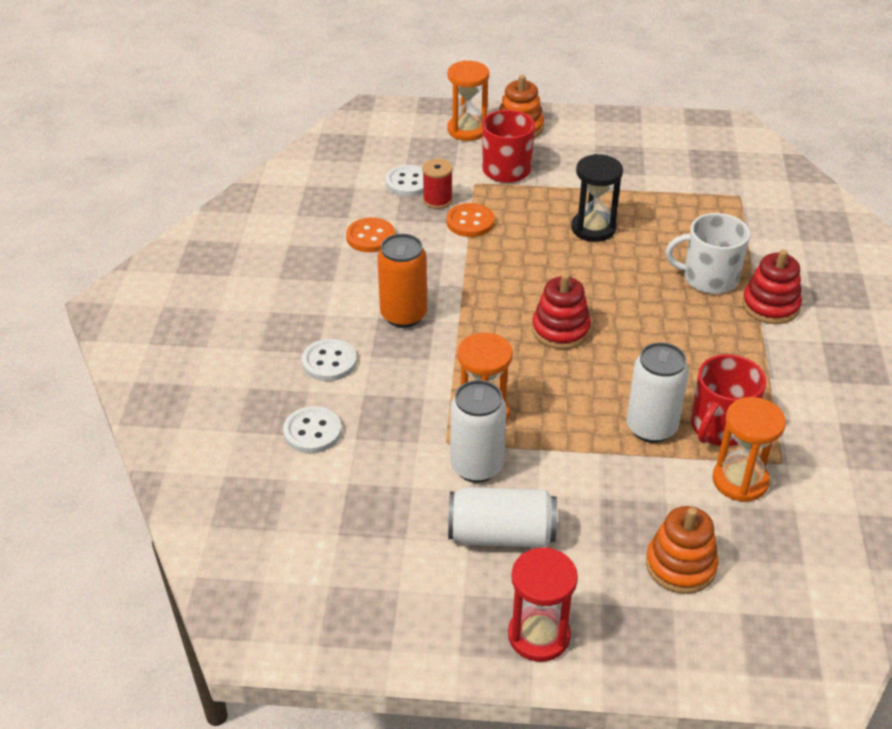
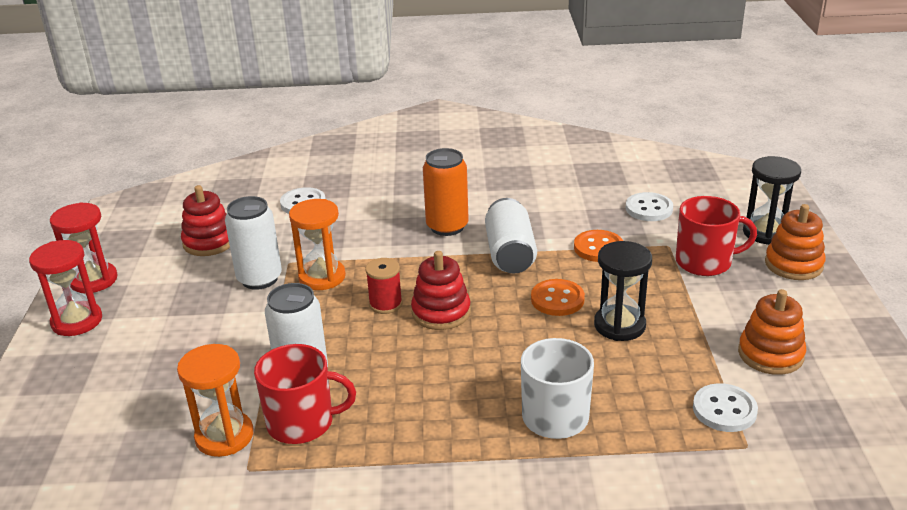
camera: 85 degrees right, 10 degrees down
white button [302,339,357,381] -> white button moved to [693,383,758,432]
orange button [346,218,395,252] -> orange button moved to [531,279,585,316]
red spool [422,159,453,209] -> red spool moved to [365,258,403,314]
orange hourglass [447,60,489,141] -> black hourglass [743,156,801,245]
white can [448,487,557,548] -> white can moved to [485,198,537,273]
orange stacking toy [646,506,719,594] -> orange stacking toy moved to [738,289,806,375]
red mug [691,354,767,446] -> red mug turned 150 degrees clockwise [254,344,356,444]
red stacking toy [742,249,802,324] -> red stacking toy moved to [181,185,230,256]
none -> red hourglass [50,202,118,293]

